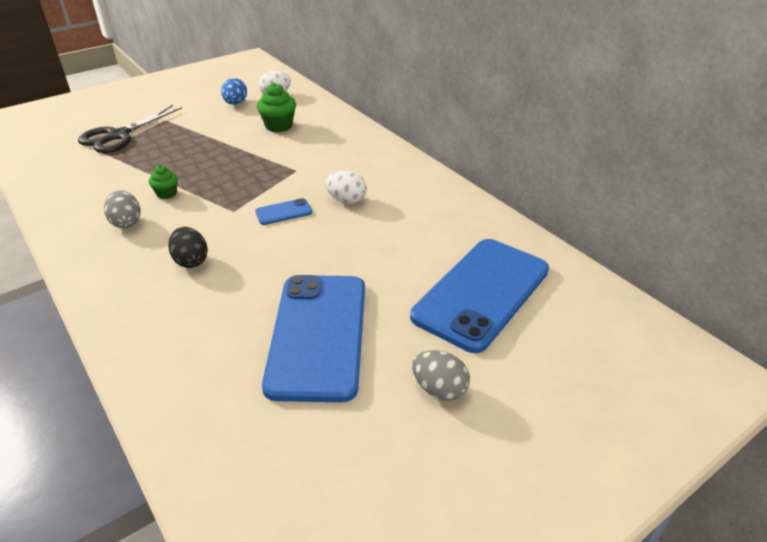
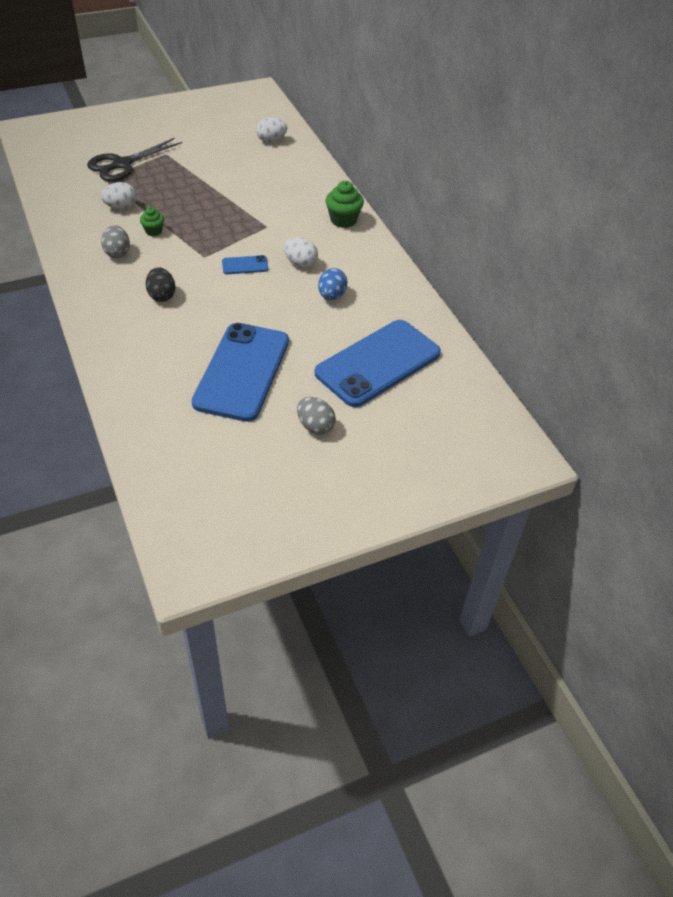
camera: 10 degrees right, 10 degrees up
blue egg [221,78,247,105] -> blue egg moved to [318,268,347,300]
green cupcake [257,83,296,132] -> green cupcake moved to [326,181,364,228]
none -> white egg [101,182,137,209]

